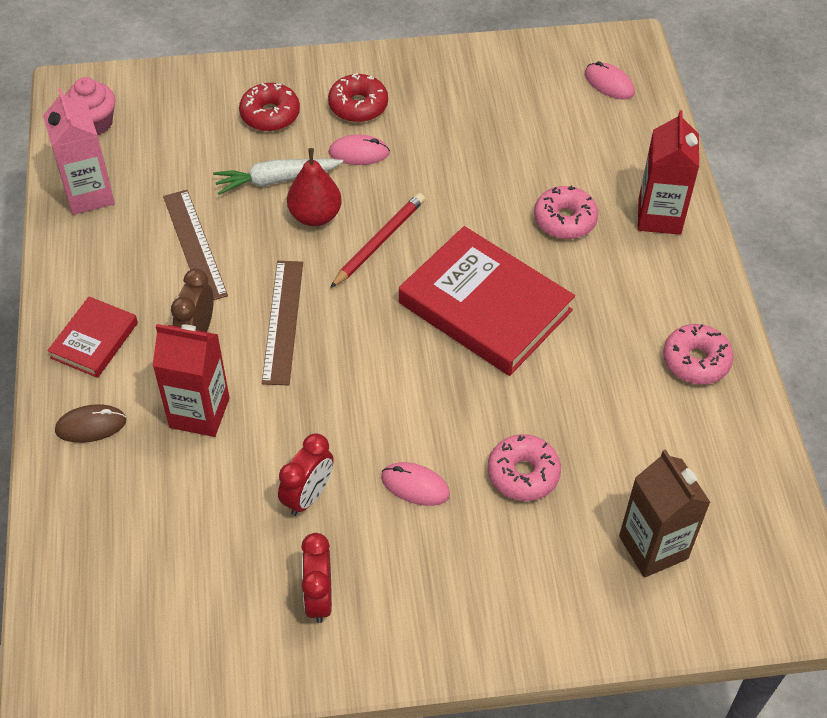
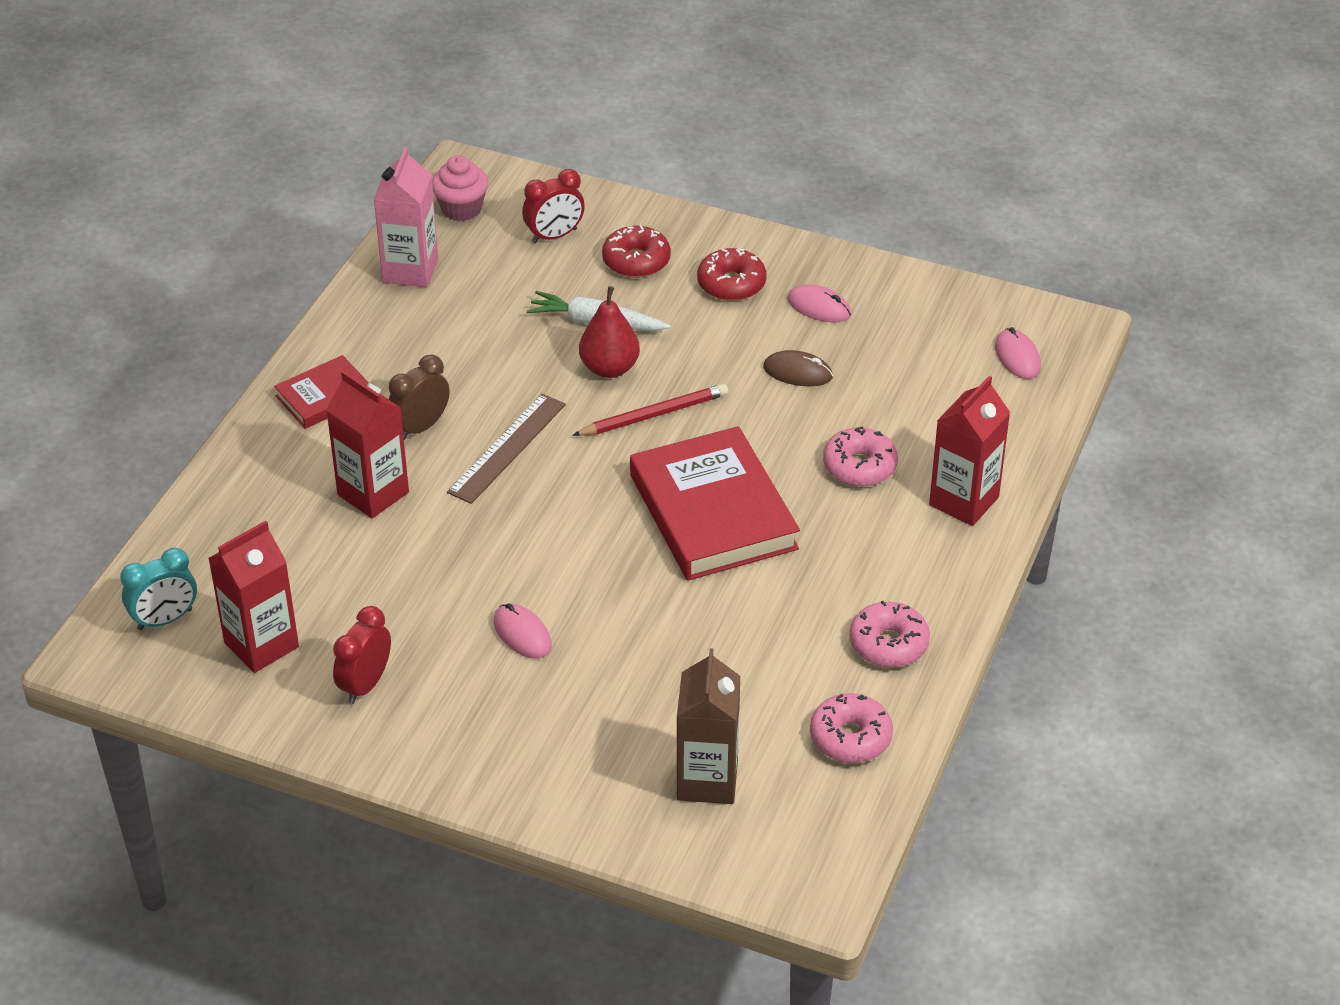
camera: 30 degrees right, 10 degrees down
brown mouse [55,404,127,443] -> brown mouse moved to [763,350,833,386]
brown ruler [163,190,228,300] -> none
red clock [278,434,334,516] -> red clock moved to [522,169,585,243]
pink mouse [329,135,390,165] -> pink mouse moved to [787,284,851,323]
pink donut [488,434,561,501] -> pink donut moved to [810,693,893,763]
none -> turquoise clock [120,548,197,630]
none -> red carton [208,521,299,673]

